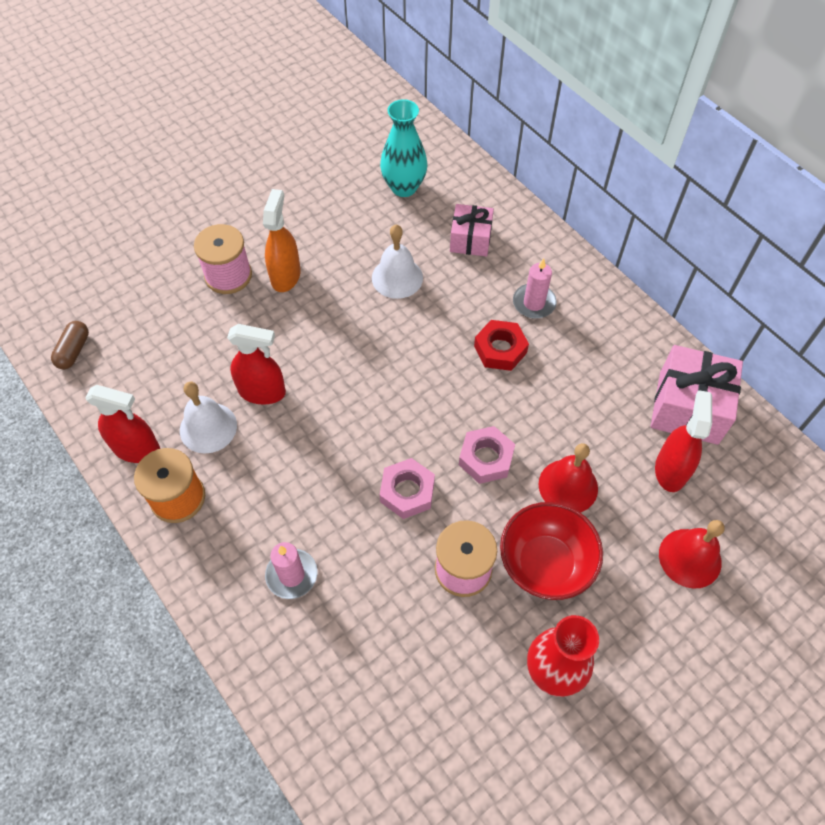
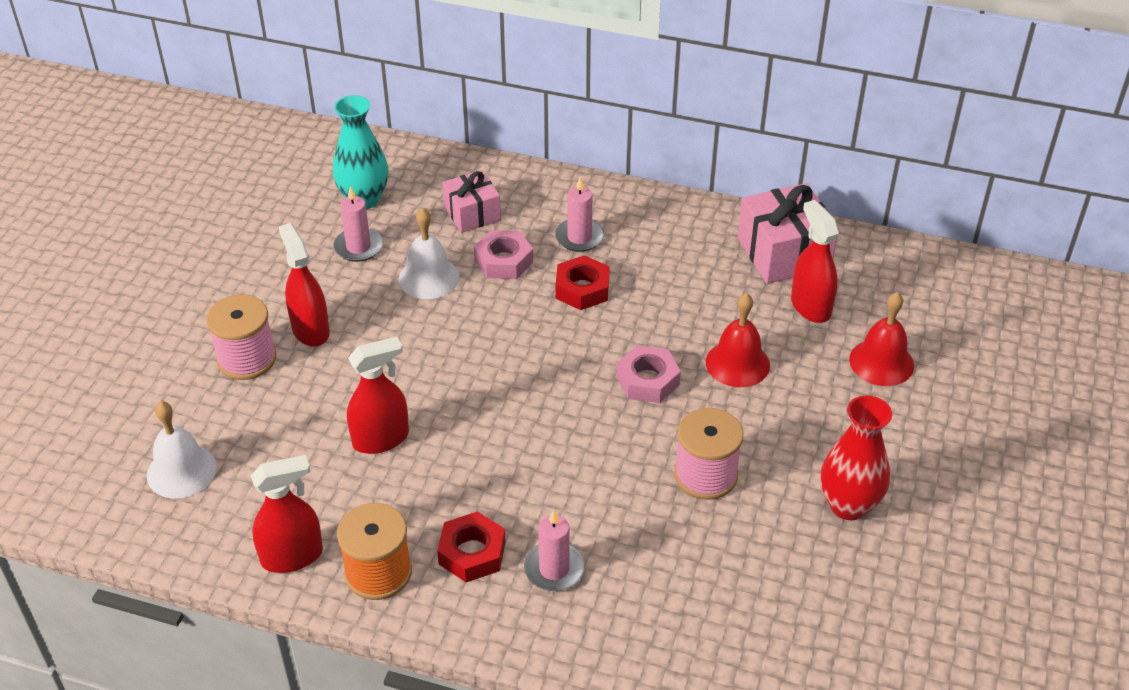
camera: 35 degrees left, 15 degrees down
brown capsule [51,321,89,370] -> none
white bell [180,382,237,454] -> white bell moved to [147,401,217,498]
orange spray bottle [263,189,301,292] -> red spray bottle [278,223,330,347]
pink nut [380,458,435,519] -> pink nut moved to [474,230,533,279]
red bowl [500,502,603,600] -> none
none -> pink candle [333,186,383,262]
none -> red nut [437,511,506,582]

